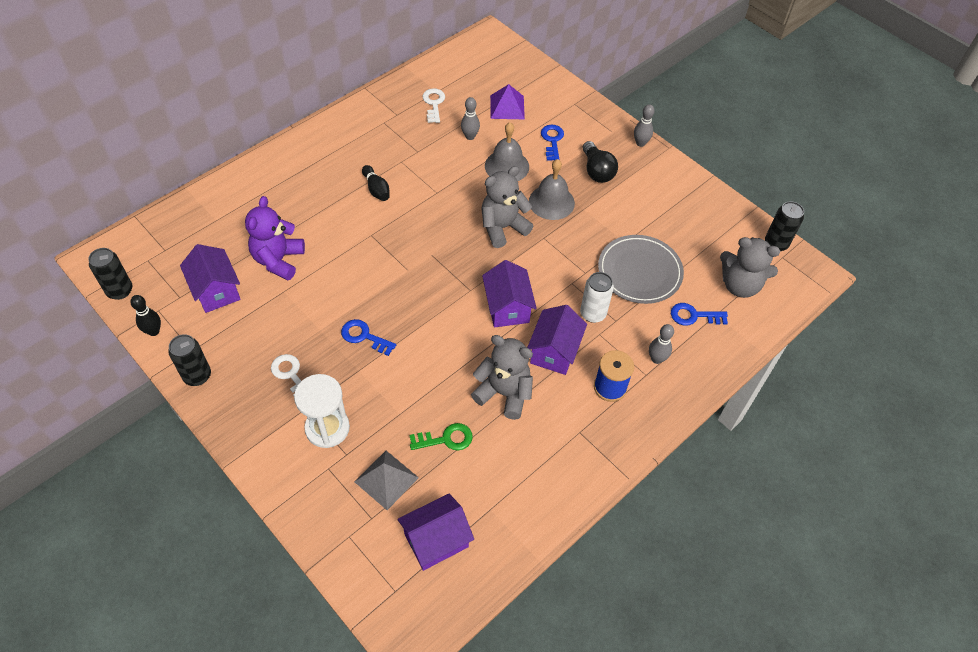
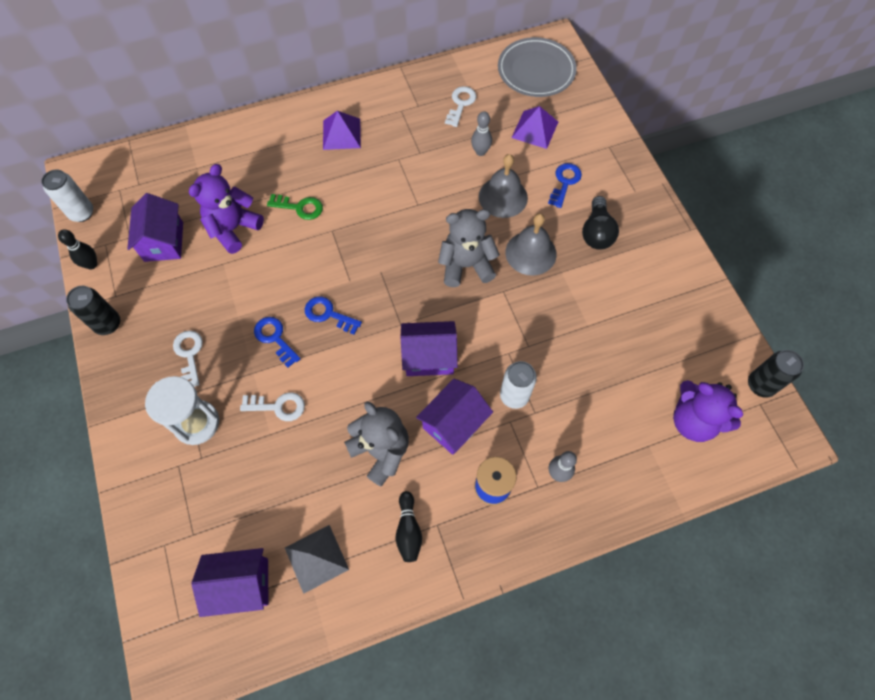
camera: 25 degrees right, 10 degrees up
black can [88,248,132,300] -> white can [41,170,93,222]
grey pyramid [354,451,419,510] -> grey pyramid moved to [285,525,349,594]
black bowling pin [362,165,390,201] -> black bowling pin moved to [396,491,422,562]
green key [410,423,473,451] -> green key moved to [267,194,323,220]
purple house [482,260,537,327] -> purple house turned 75 degrees clockwise [401,321,458,376]
grey plate [598,235,684,304] -> grey plate moved to [498,37,577,97]
grey bowling pin [634,104,655,147] -> none
blue key [671,303,728,326] -> blue key moved to [305,297,362,335]
grey teddy bear [720,237,780,298] -> purple teddy bear [673,380,743,442]
none -> white key [240,392,305,421]
none -> purple pyramid [323,111,361,150]

